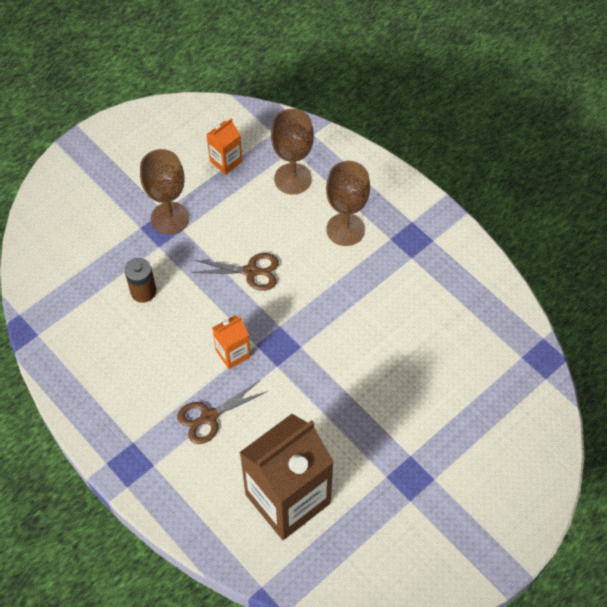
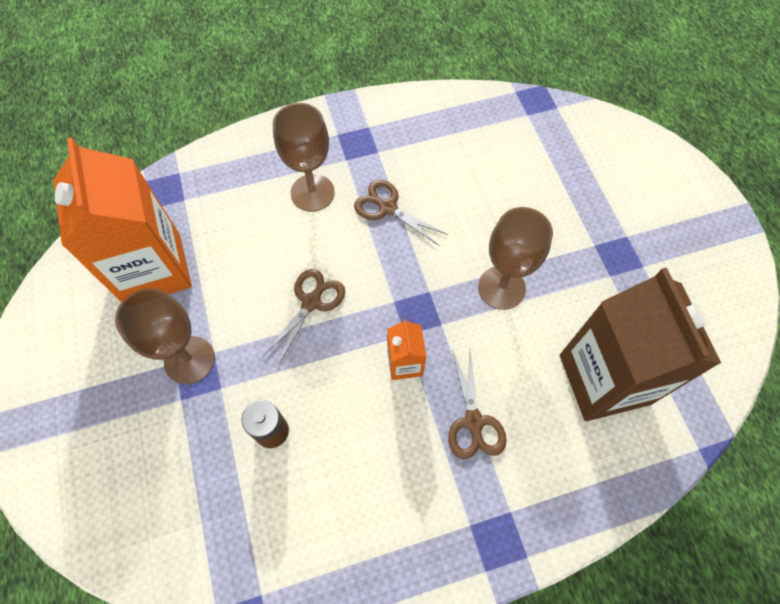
camera: 65 degrees left, 5 degrees up
orange carton [206,119,242,175] -> orange carton [53,137,192,302], size x2.22
brown goblet [271,109,314,195] -> brown goblet moved to [478,207,553,310]
none -> brown scissors [354,180,448,246]

